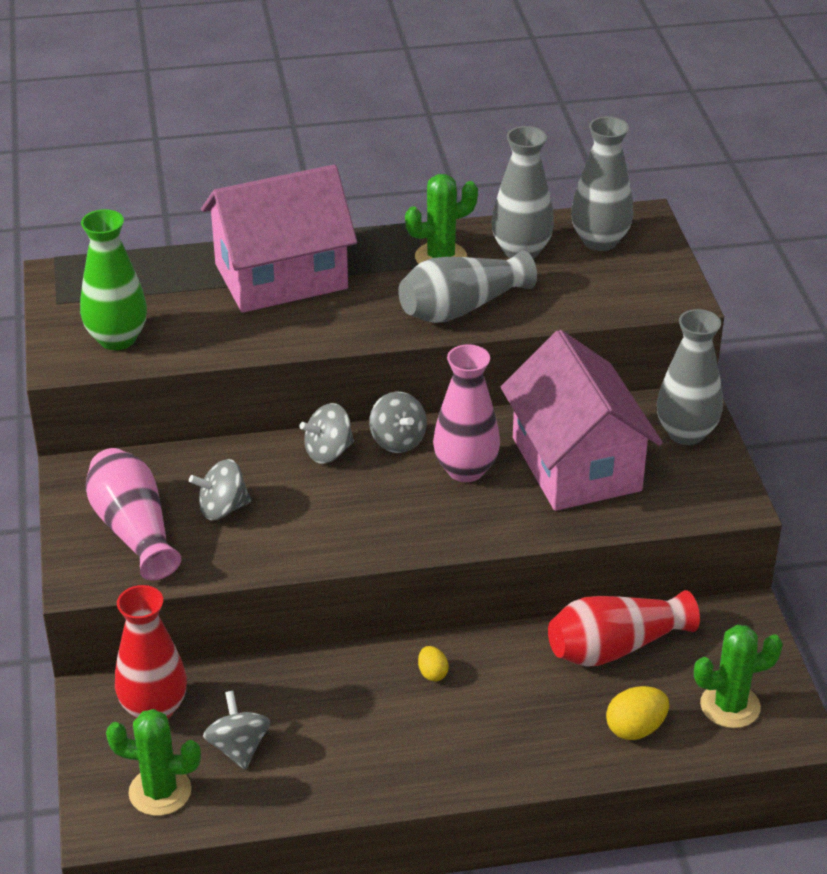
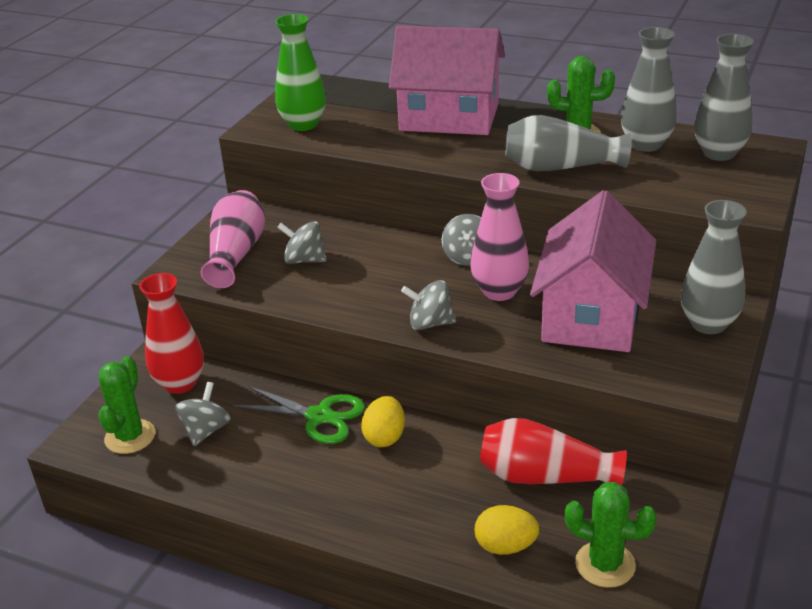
camera: 35 degrees right, 5 degrees down
green cactus [106,709,201,816] -> green cactus turned 60 degrees clockwise [98,356,155,454]
grey spinning top [299,403,354,464] -> grey spinning top moved to [401,280,456,330]
yellow egg [418,646,449,681] -> yellow egg [361,396,405,447], size x1.66
none -> green scissors [233,386,365,444]

